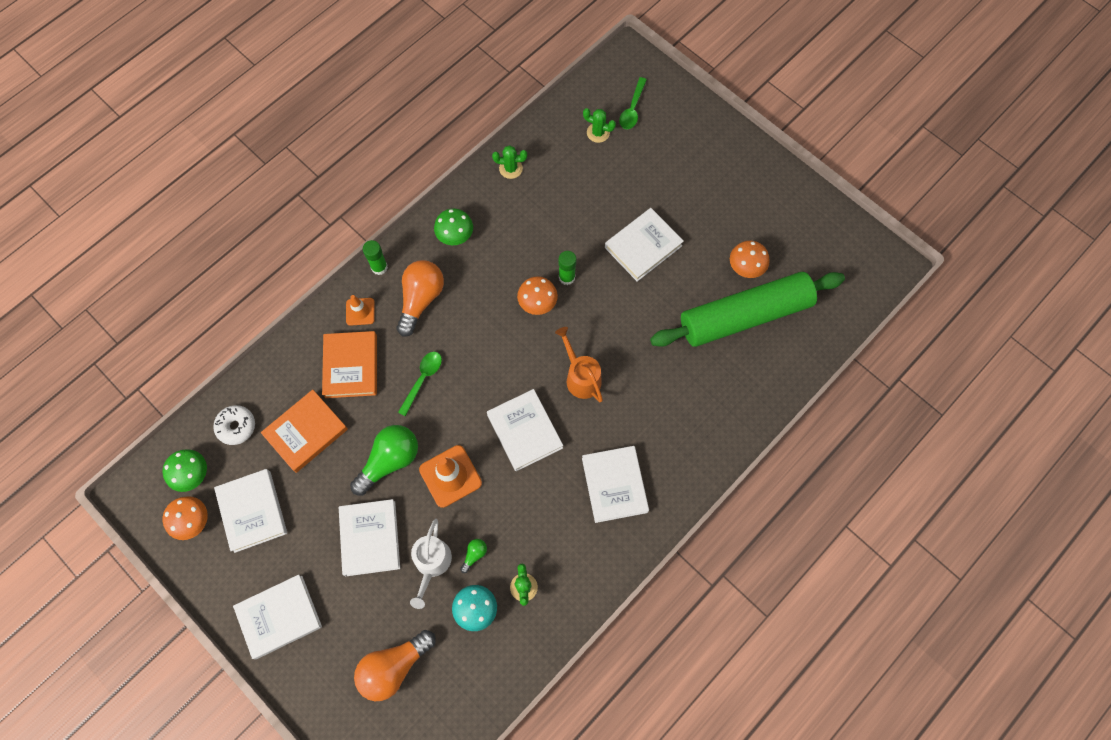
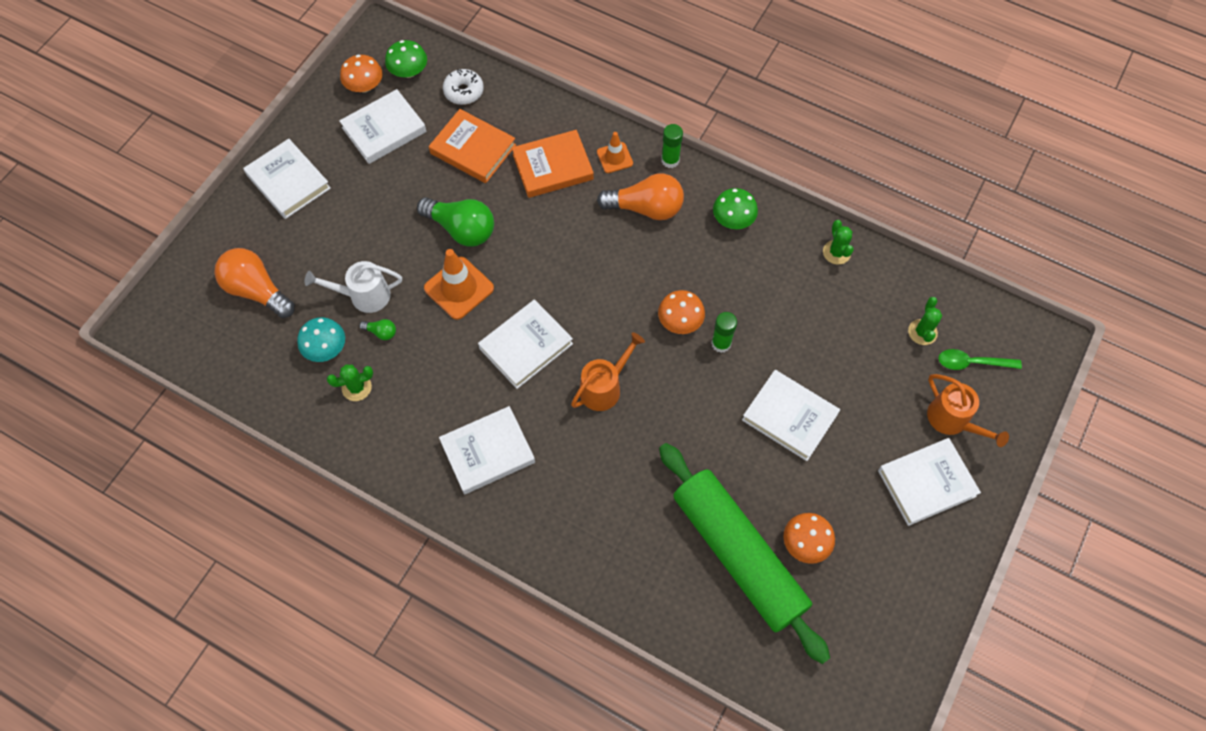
camera: 75 degrees right, 5 degrees down
white book [339,499,400,576] -> white book moved to [878,438,981,526]
green spoon [398,352,442,416] -> none
none -> orange watering can [927,374,1009,447]

